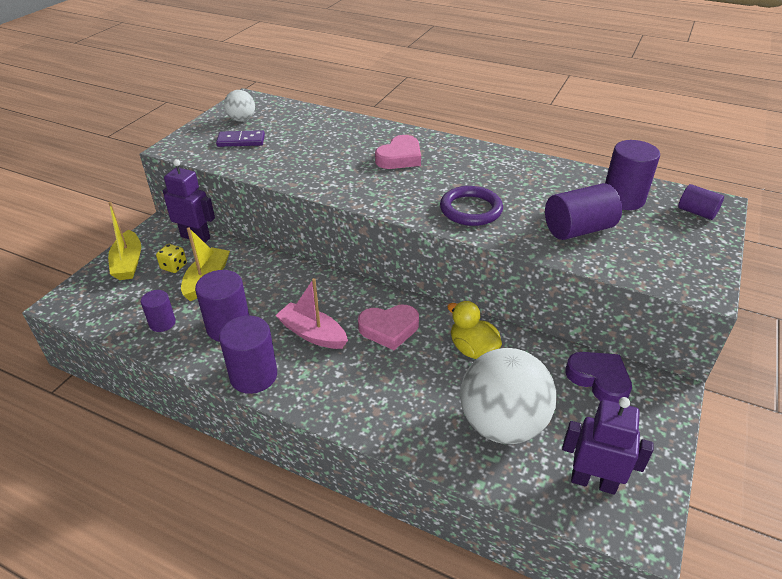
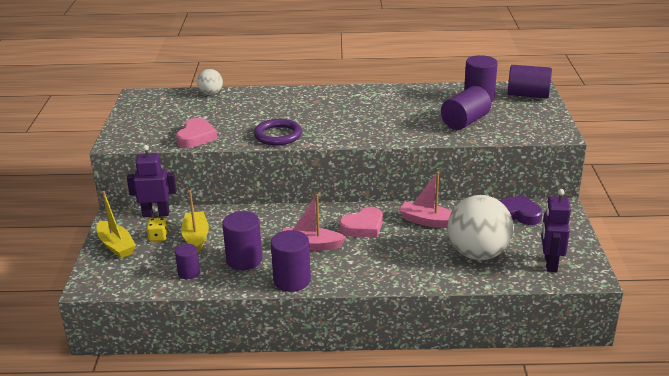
camera: 25 degrees left, 10 degrees down
purple domino [216,130,265,147] -> none
white ball [224,90,255,122] -> white ball moved to [197,69,223,95]
pink heart [375,135,421,169] -> pink heart moved to [176,118,217,148]
purple ring [440,186,503,226] -> purple ring moved to [254,119,302,146]
yellow duck [447,301,502,359] -> pink boat [399,172,452,228]
purple robot [562,397,654,495] -> purple robot turned 75 degrees counterclockwise [541,189,571,272]
purple cylinder [678,184,724,220] -> purple cylinder [508,65,552,98], size x1.68

